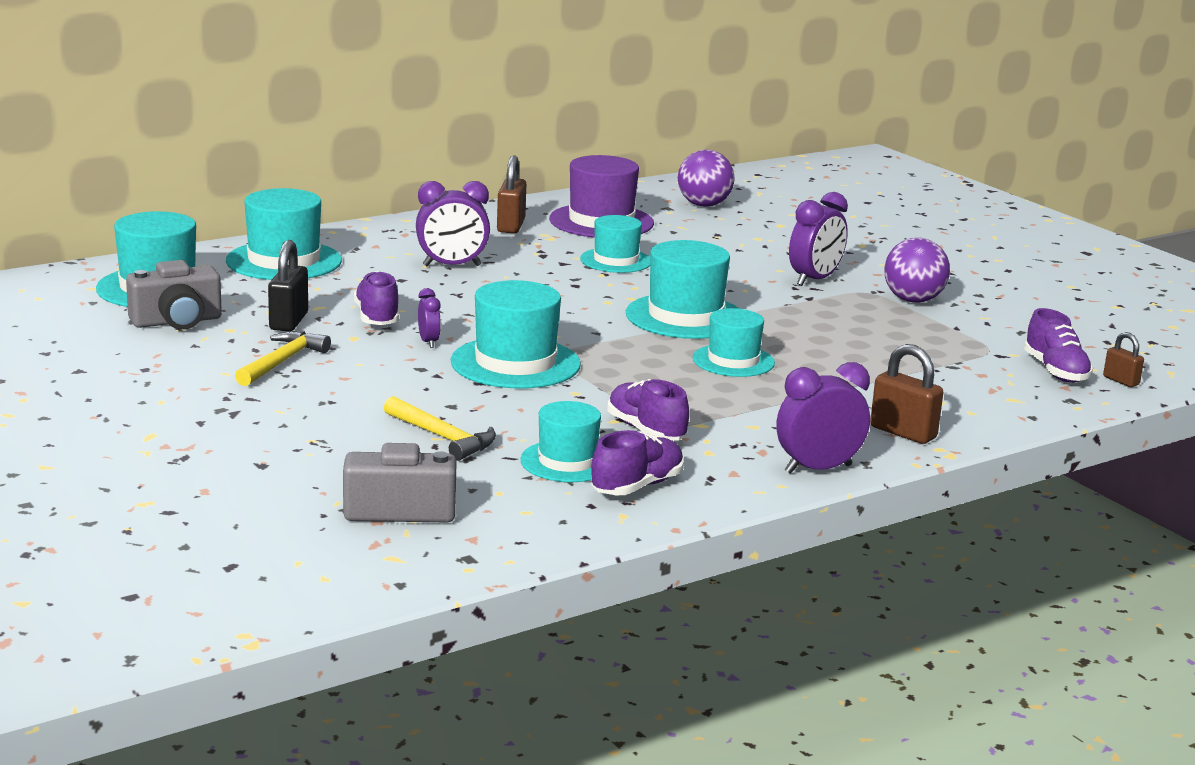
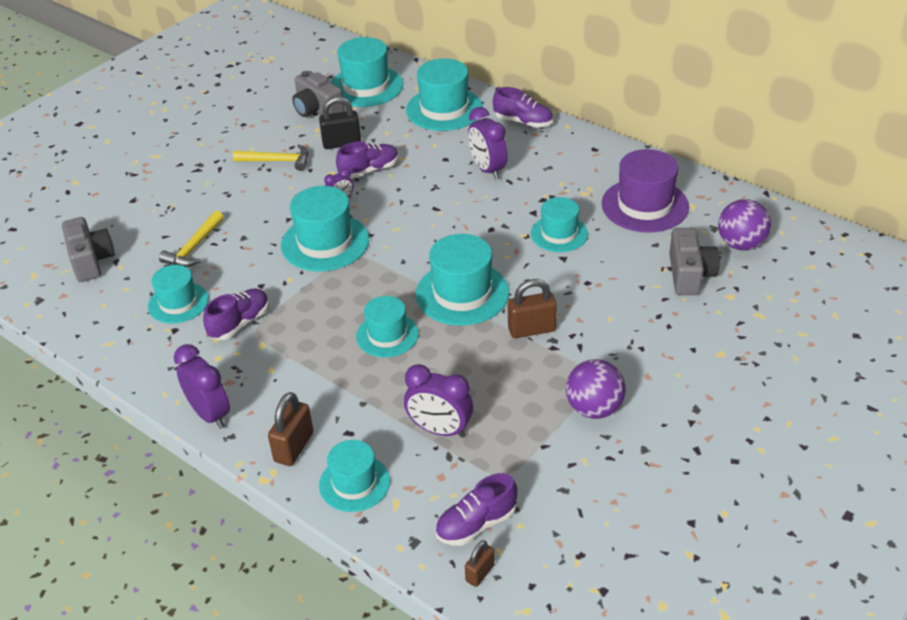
camera: 75 degrees right, 20 degrees up
brown padlock [497,155,526,233] -> brown padlock moved to [508,279,557,338]
purple shoe [591,430,684,495] -> purple shoe moved to [493,87,553,128]
purple clock [789,192,848,286] -> purple clock moved to [404,364,473,438]
none -> turquoise hat [319,440,390,512]
none -> grey camera [669,228,720,295]

